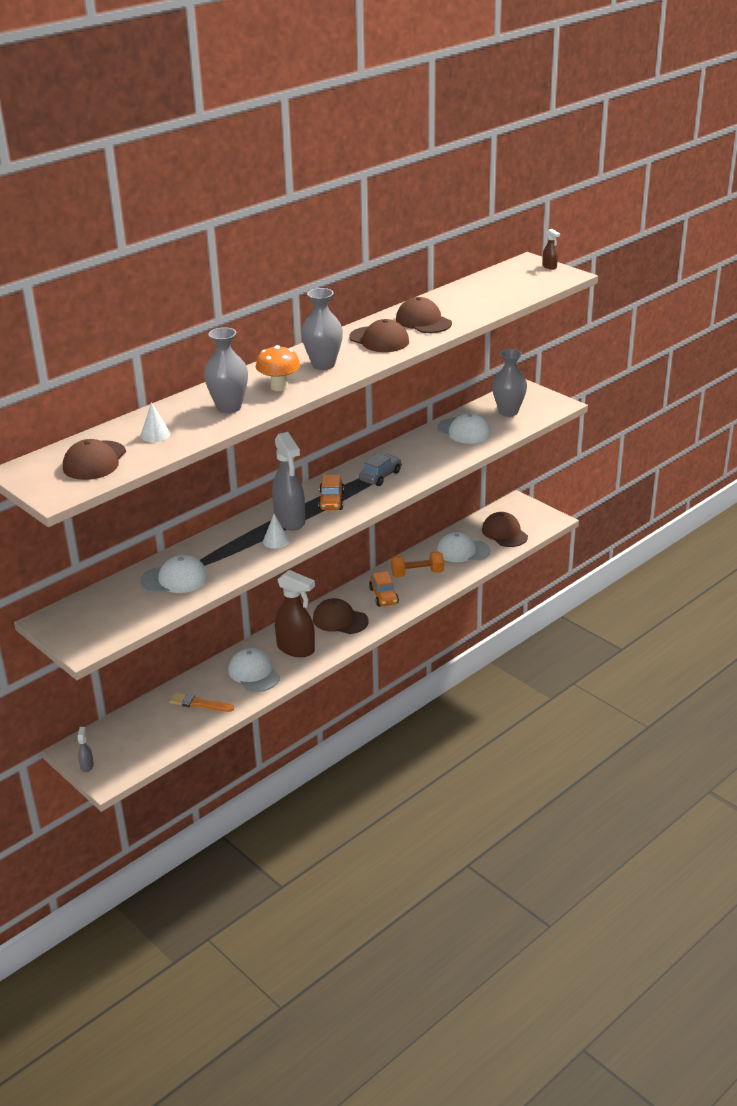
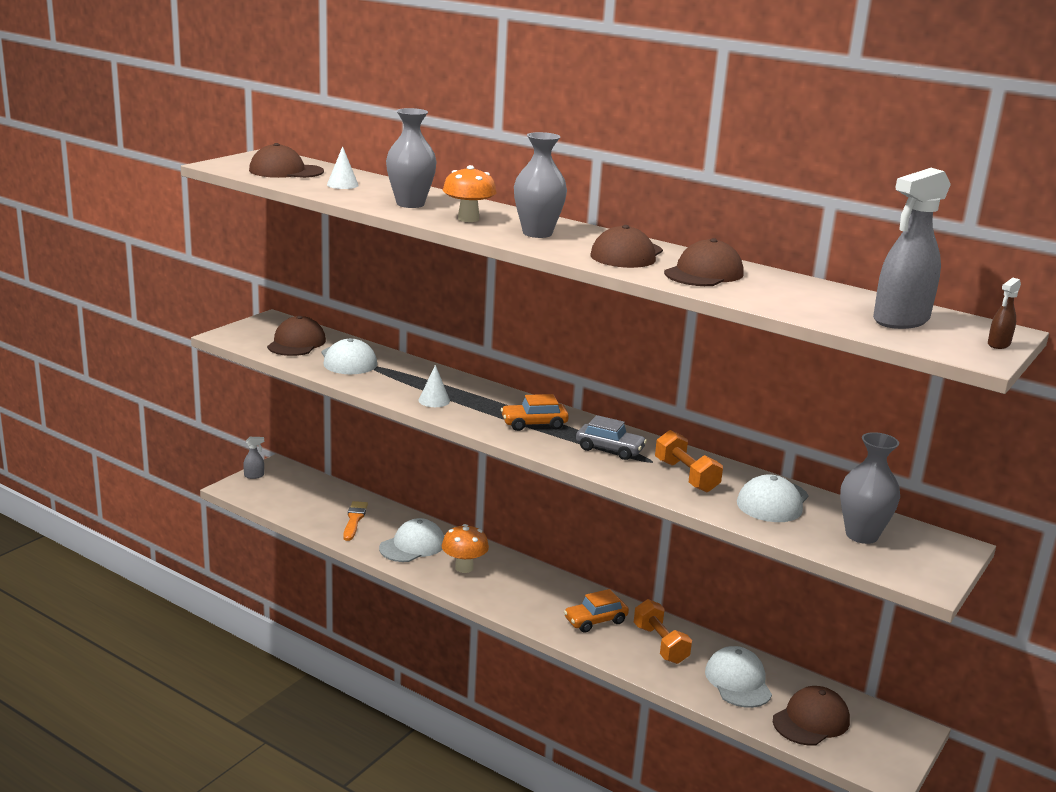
camera: 75 degrees right, 10 degrees down
grey spray bottle [272,432,305,531] -> grey spray bottle moved to [873,168,951,329]
brown spray bottle [275,570,315,657] -> orange mushroom [442,524,489,573]
brown cap [313,598,369,634] -> brown cap moved to [267,316,326,356]
none -> orange dumbbell [655,430,723,492]

